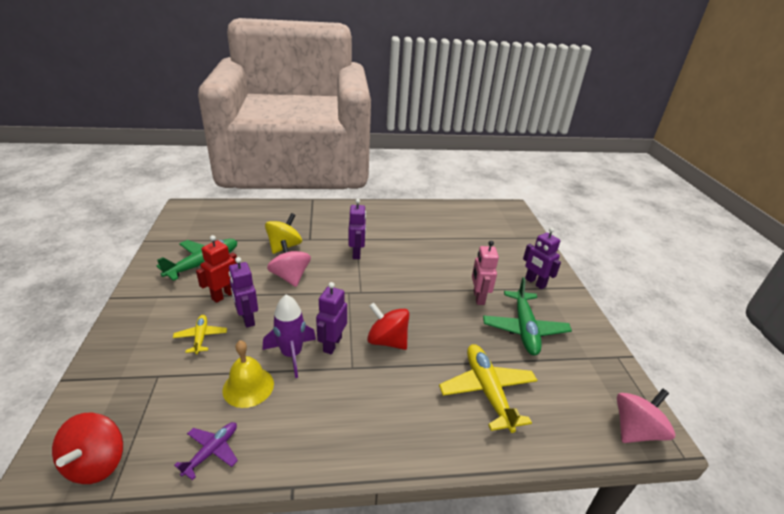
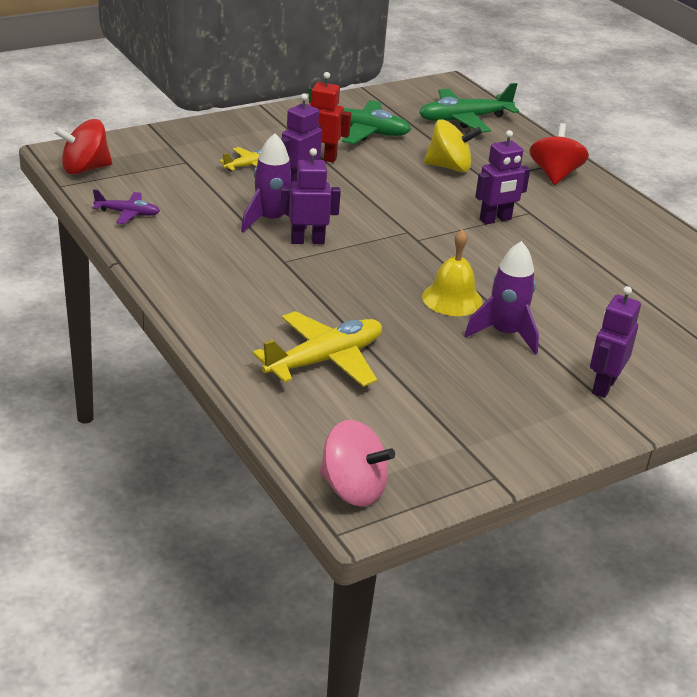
camera: 65 degrees right, 0 degrees up
yellow bell [222,340,274,408] -> yellow bell moved to [422,229,483,316]
pink spinning top [267,240,311,287] -> none
red spinning top [367,303,409,350] -> red spinning top moved to [529,123,589,185]
pink robot [472,241,499,305] -> purple rocket [464,241,539,355]
green plane [483,277,572,355] -> green plane moved to [419,83,519,132]

